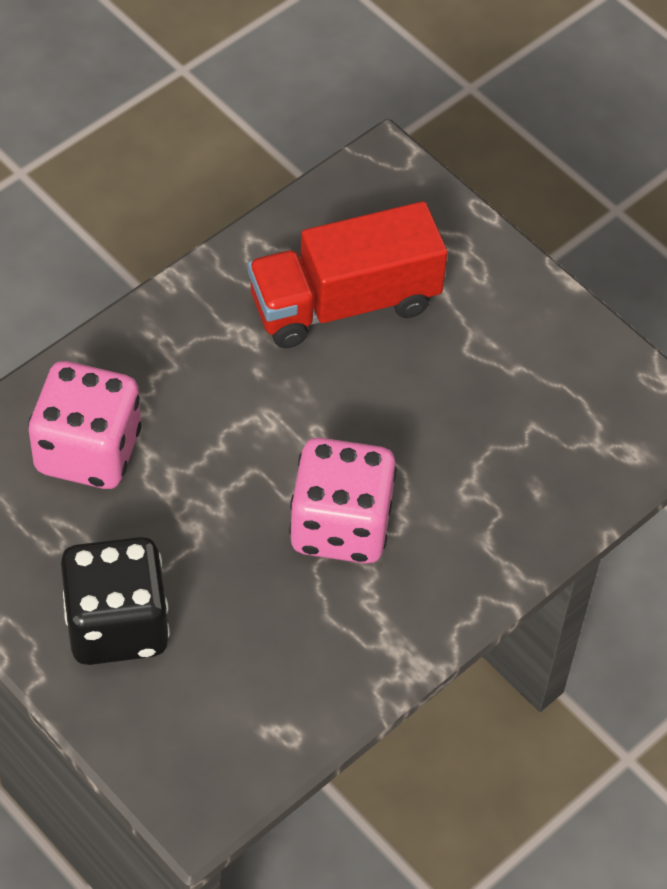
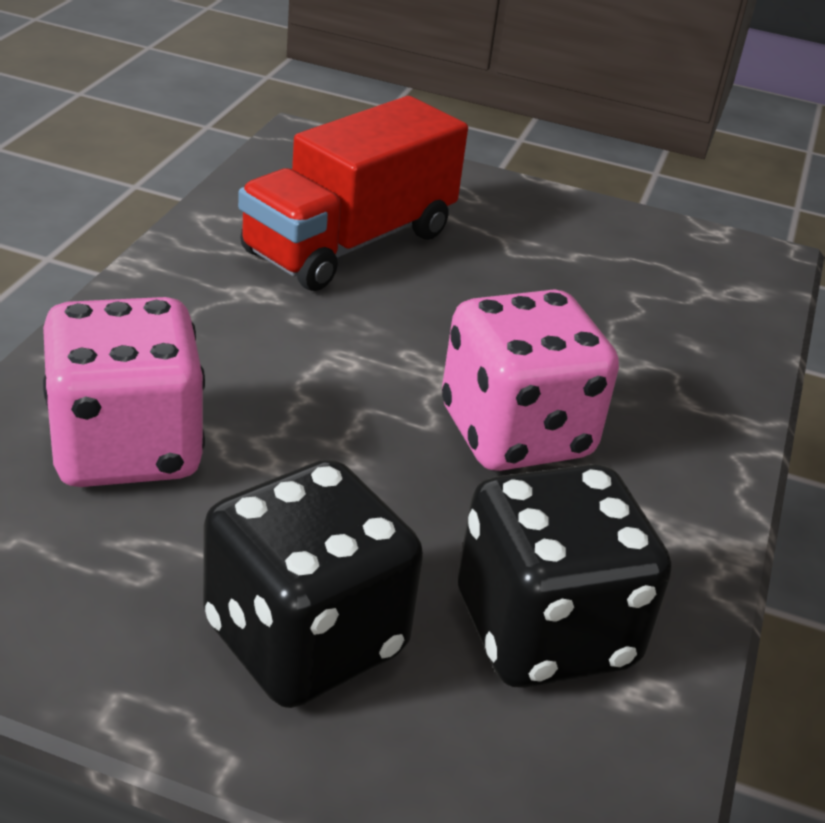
camera: 30 degrees left, 20 degrees down
none -> black dice [458,464,672,688]

